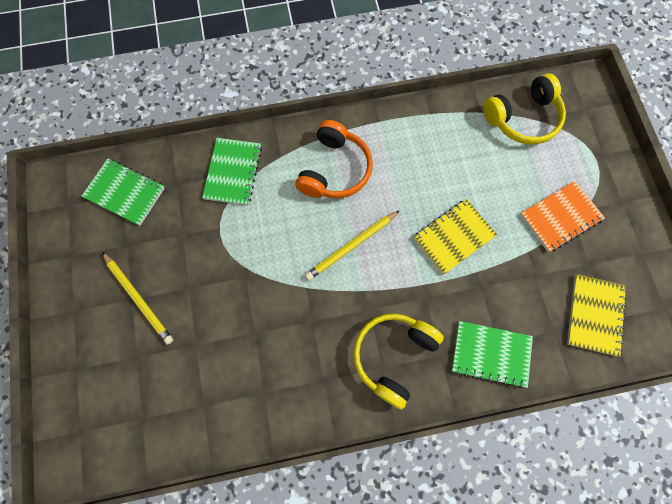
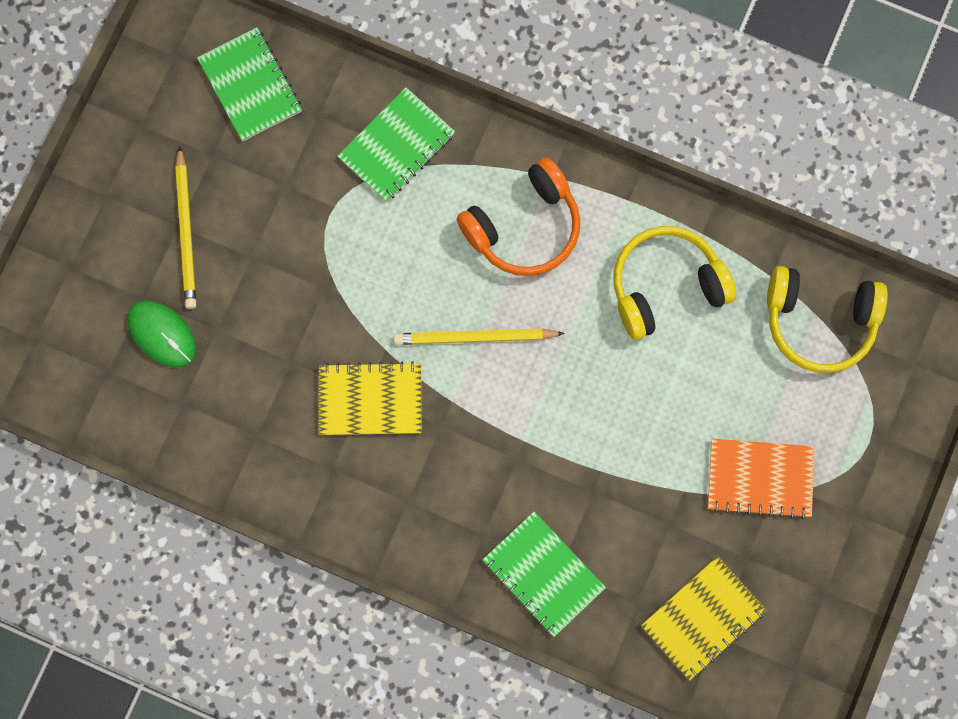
camera: 35 degrees right, 5 degrees up
yellow headphones [353,314,444,410] -> yellow headphones moved to [614,226,736,340]
yellow notebook [413,199,497,275] -> yellow notebook moved to [319,361,422,435]
none -> green mouse [127,300,196,367]

